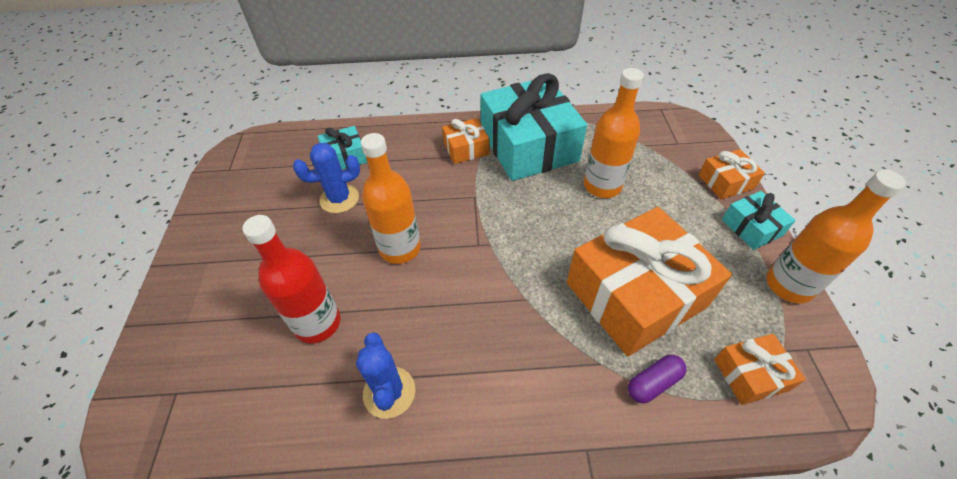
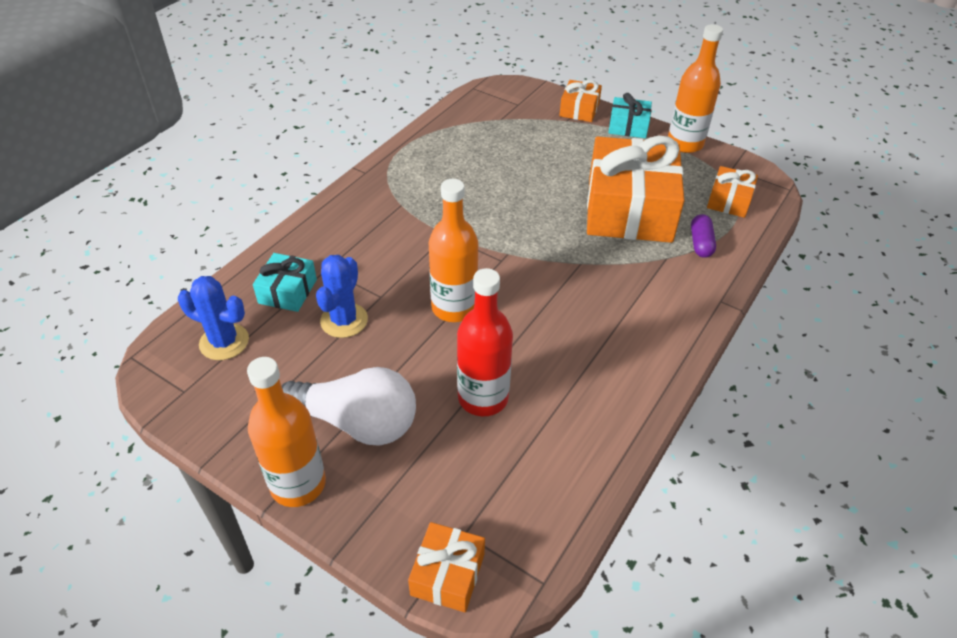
camera: 55 degrees left, 5 degrees down
blue cactus [356,332,416,419] -> blue cactus moved to [178,276,249,360]
orange gift [442,118,489,164] -> orange gift moved to [408,522,485,612]
turquoise gift [480,73,587,181] -> none
orange bottle [584,68,644,198] -> orange bottle moved to [247,357,326,507]
none -> white light bulb [282,367,416,446]

